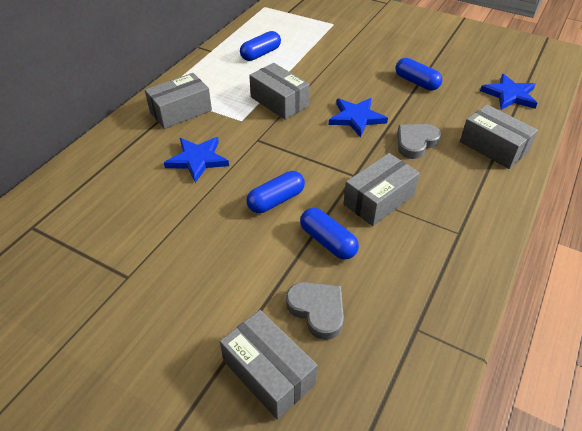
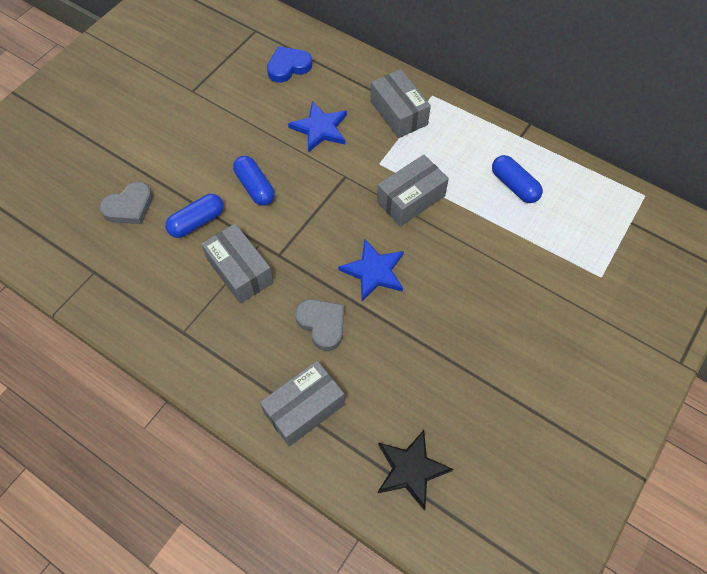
camera: 95 degrees right, 15 degrees up
grey box [220,310,317,420] -> none
blue capsule [395,58,443,91] -> none
blue star [480,74,538,110] -> black star [377,430,453,511]
none -> blue heart [267,46,312,83]

